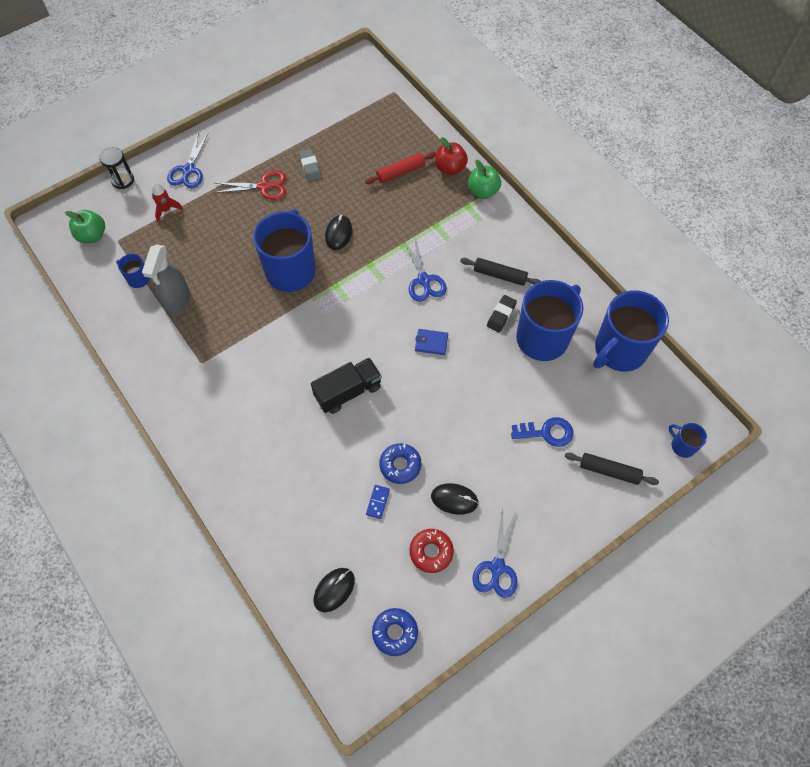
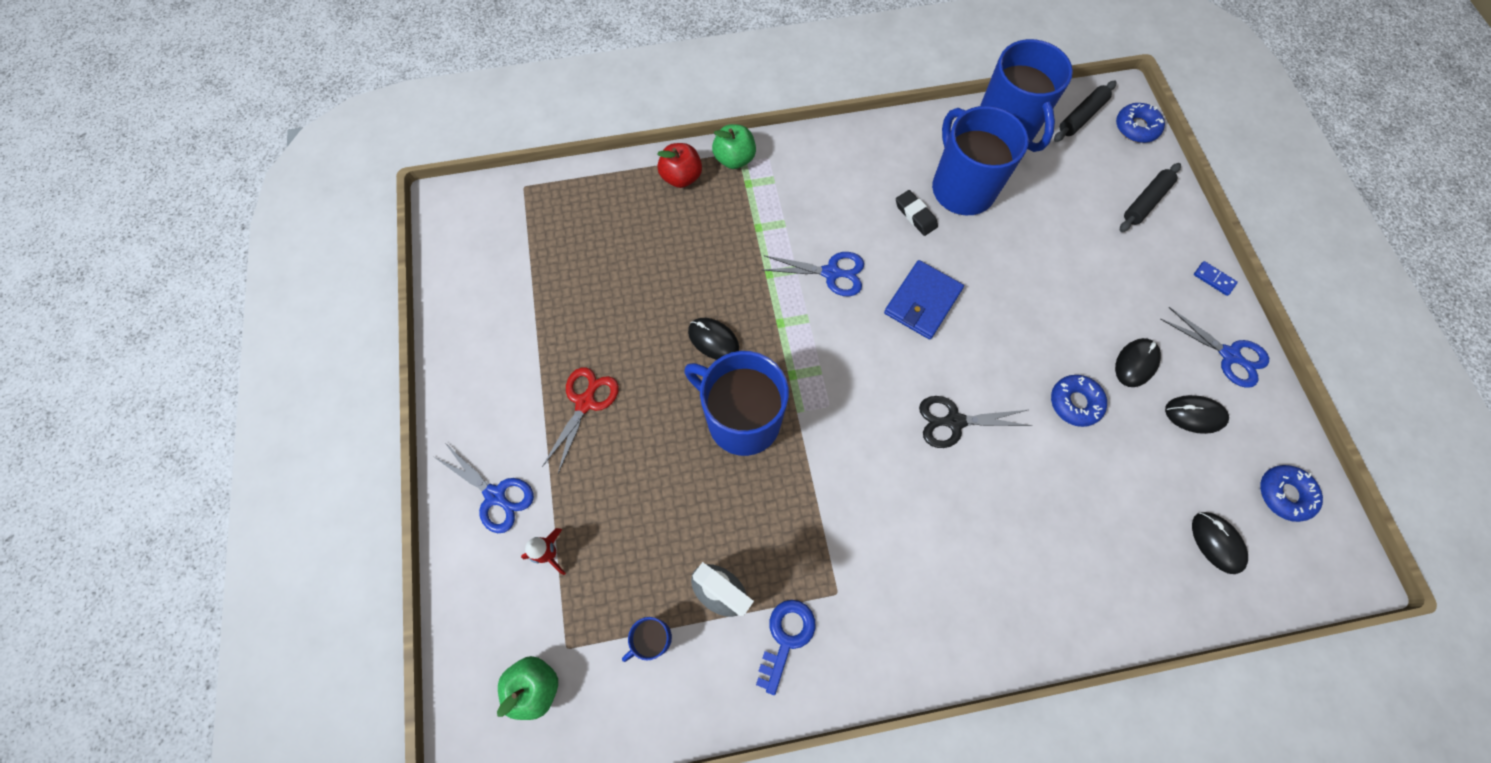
camera: 65 degrees left, 5 degrees up
black hourglass [100,147,134,189] -> none
grey eraser [299,149,321,181] -> none
black truck [311,358,382,414] -> black scissors [919,396,1032,448]
red rolling pin [365,152,436,184] -> none
blue domino [366,485,390,519] -> blue domino moved to [1194,261,1238,296]
red donut [410,529,454,573] -> black mouse [1165,395,1229,434]
blue wallet [415,329,448,355] -> blue wallet [884,260,964,340], size x1.71
black rolling pin [460,258,541,286] -> black rolling pin moved to [1054,81,1117,142]
blue key [511,417,573,447] -> blue key moved to [756,600,816,695]
blue mug [669,423,707,458] -> blue donut [1116,103,1165,143]

